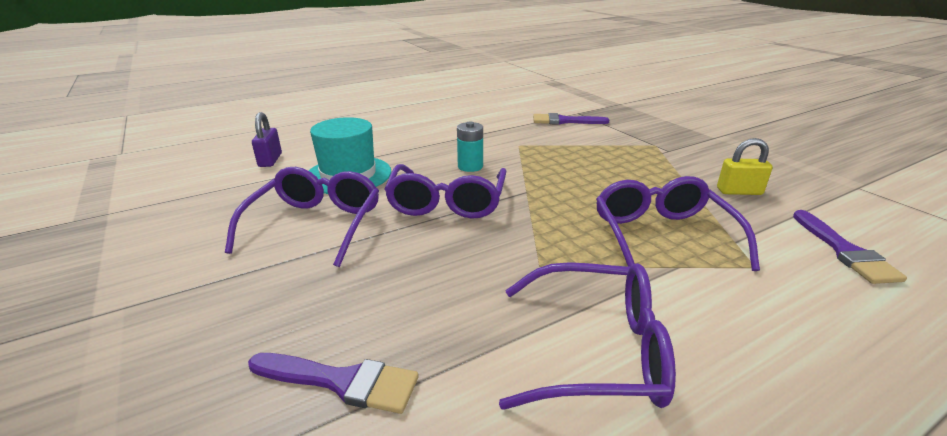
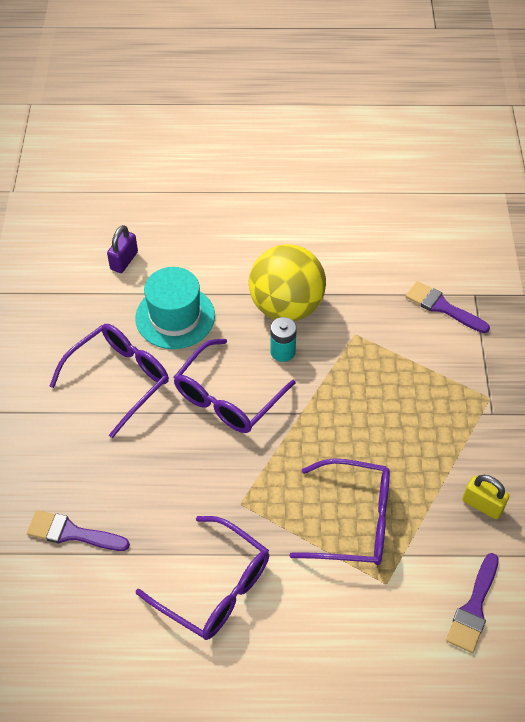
camera: 30 degrees right, 25 degrees up
purple brush [248,353,419,414] -> purple brush turned 150 degrees clockwise [27,510,130,551]
purple glasses [596,176,760,271] -> purple glasses turned 75 degrees clockwise [290,458,390,565]
none -> yellow ball [249,244,326,321]

